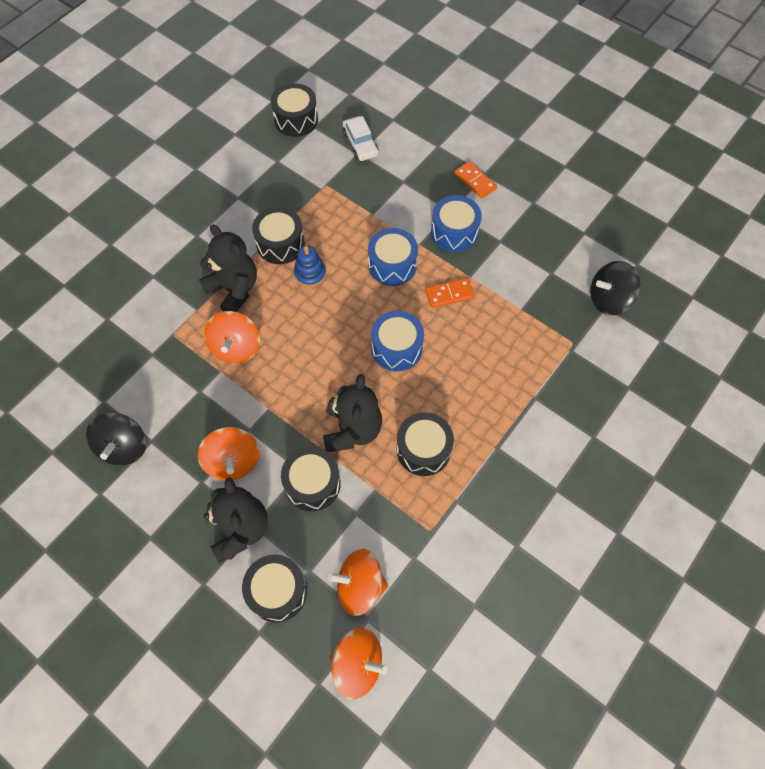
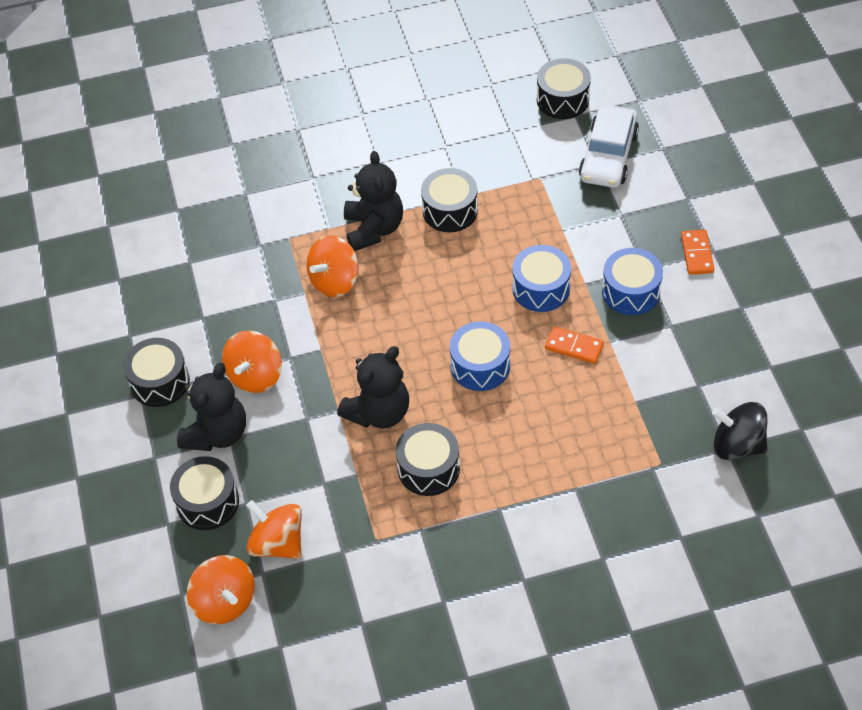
camera: 40 degrees right, 10 degrees down
black spinning top [86,412,146,465] -> none
black drum [281,447,341,511] -> black drum moved to [123,338,190,407]
blue stacking toy [294,246,326,287] -> none
white car [343,116,379,161] -> white car [579,105,639,188], size x1.57

